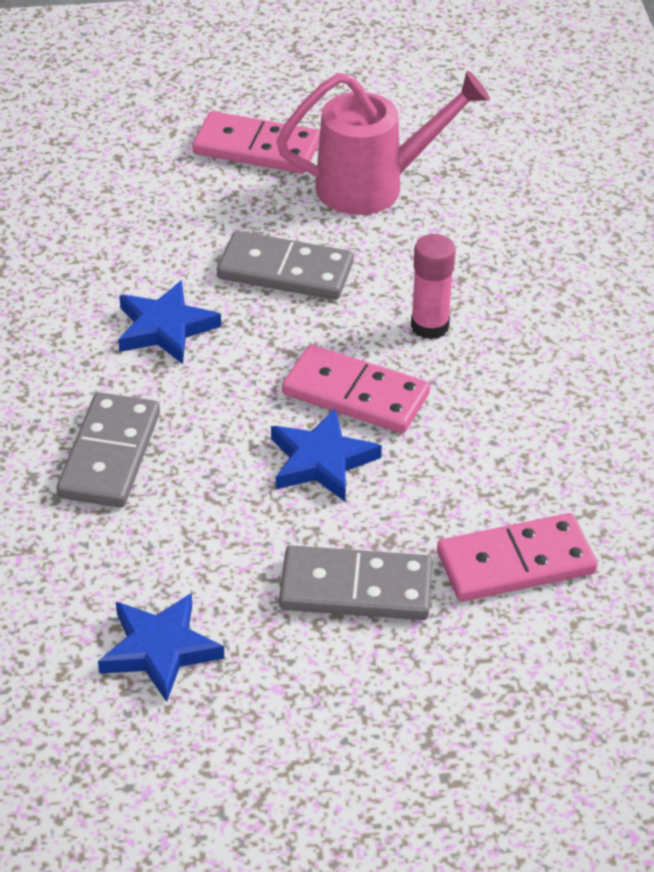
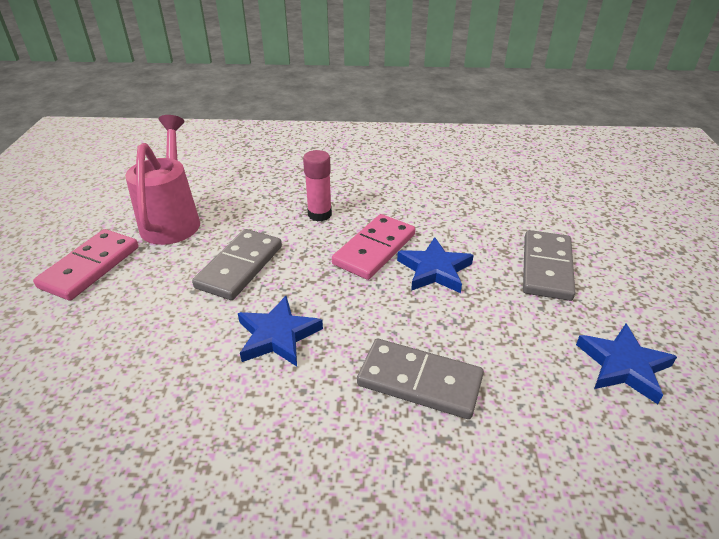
camera: 80 degrees left, 5 degrees down
pink domino [437,513,598,602] -> none

